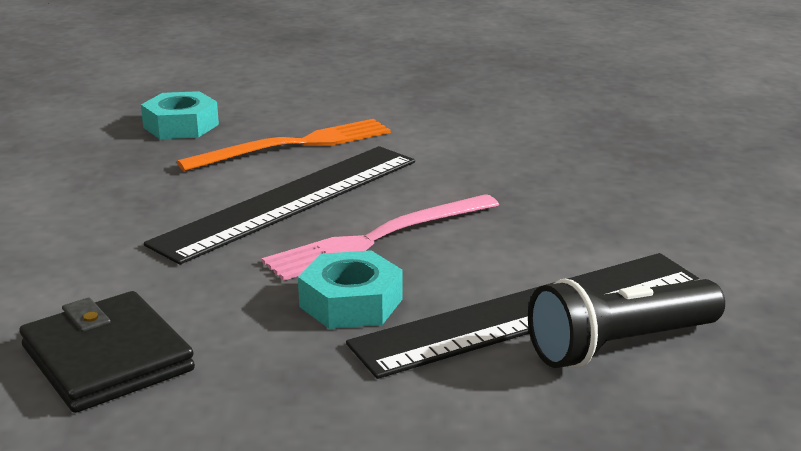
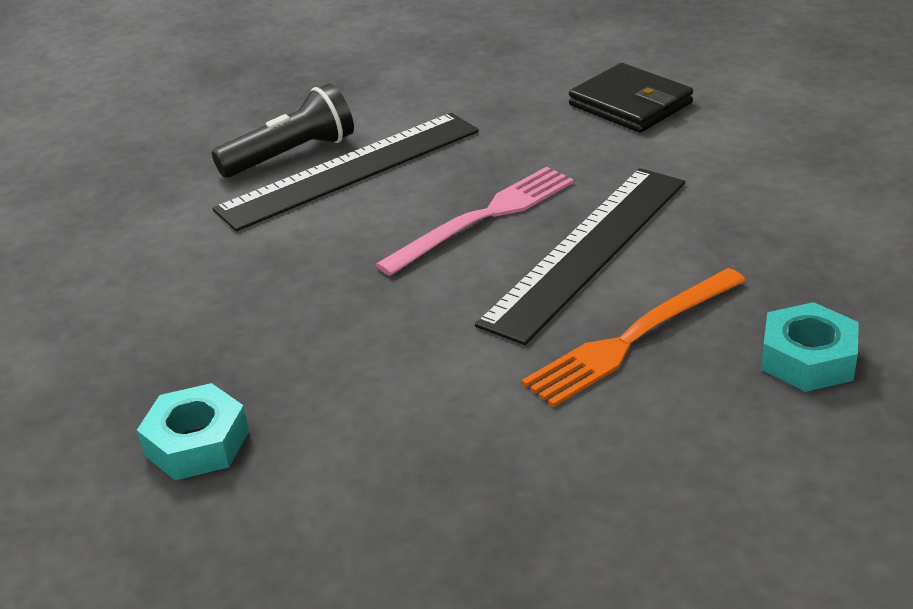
camera: 175 degrees right, 10 degrees up
turquoise nut [298,250,402,329] -> turquoise nut moved to [137,383,249,480]

